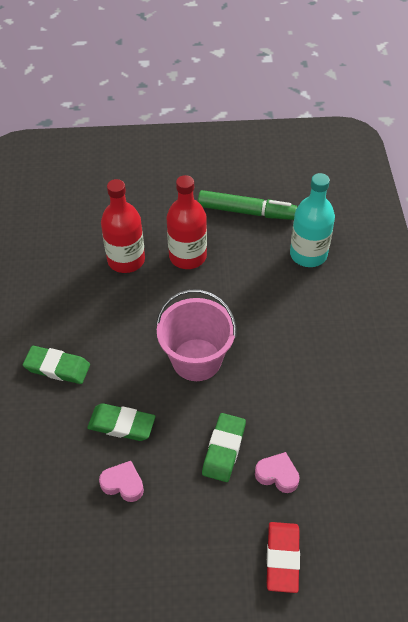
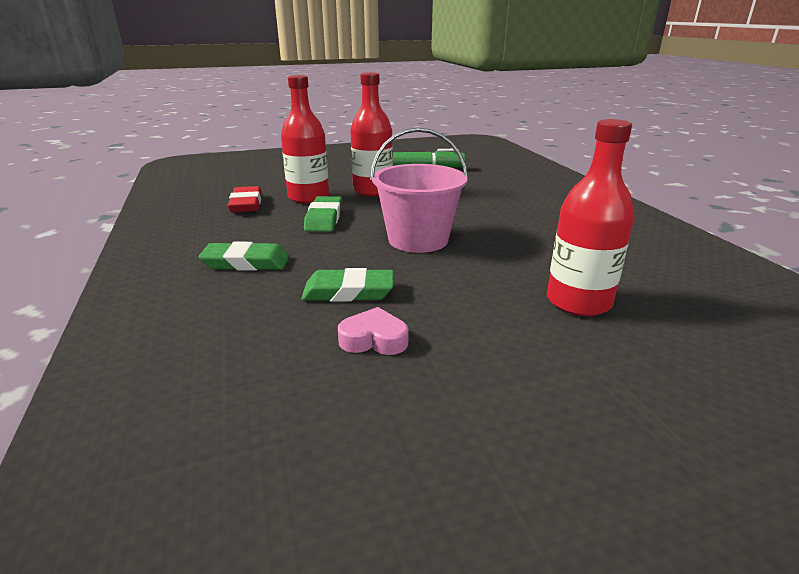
camera: 15 degrees left, 25 degrees down
green eraser [202,413,246,482] -> green eraser moved to [304,196,342,232]
pink heart [255,452,300,493] -> red bottle [547,119,634,316]
red eraser [267,522,300,593] -> red eraser moved to [228,186,262,212]
turquoise bottle [290,173,335,267] -> none

